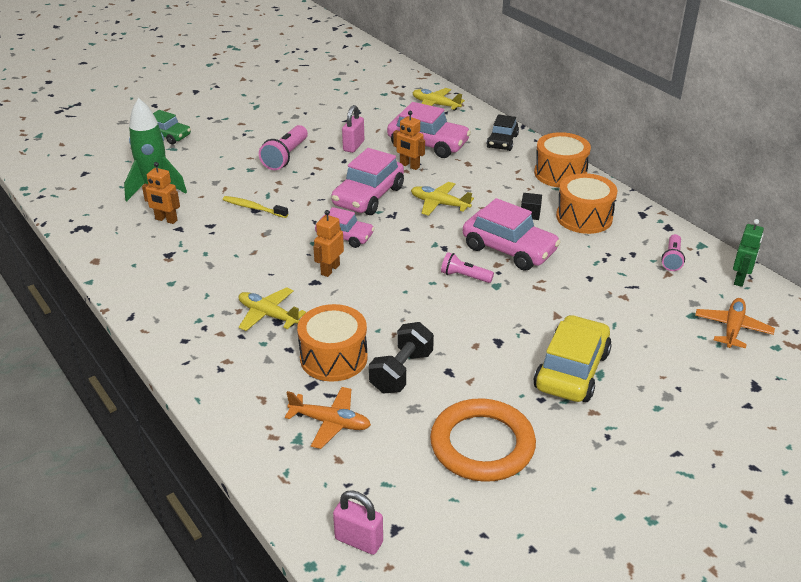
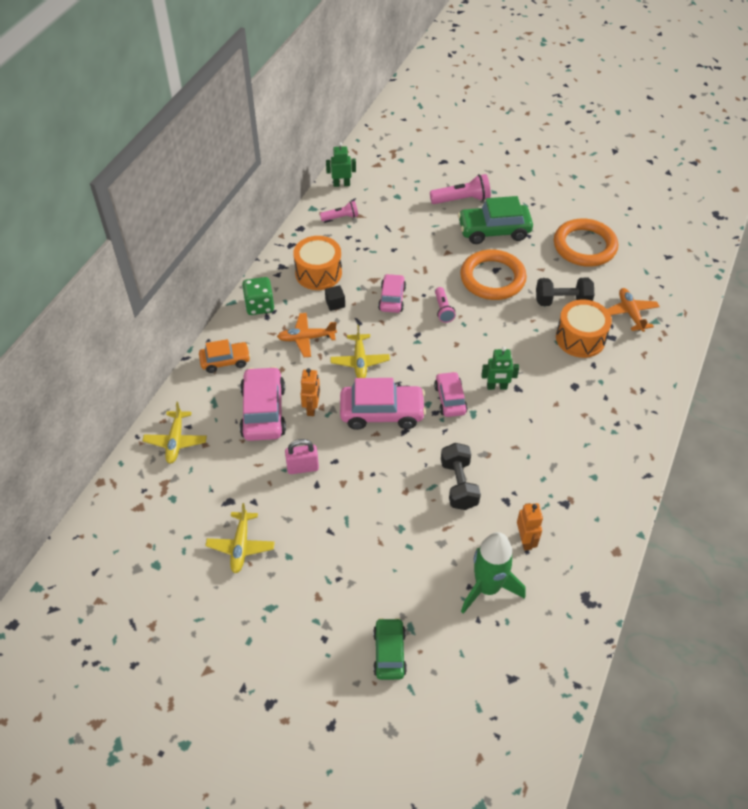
camera: 120 degrees left, 15 degrees up
yellow toothbrush [223,196,288,218] -> black dumbbell [441,443,481,510]
yellow plane [239,287,306,331] -> yellow plane moved to [205,503,275,573]
pink flashlight [259,125,308,170] -> pink flashlight moved to [430,174,491,204]
orange robot [313,210,344,277] -> green robot [481,347,519,390]
pink padlock [333,490,383,555] -> none
pink car [463,198,561,271] -> pink car [378,274,406,313], size x0.62
black car [486,114,519,151] -> orange car [199,339,251,373]
orange drum [534,132,591,188] -> green dice [242,277,274,315]
yellow car [534,315,612,402] -> green car [458,196,533,244]
orange plane [695,298,775,348] -> orange plane moved to [277,313,337,357]
none -> orange ring [460,250,527,300]

